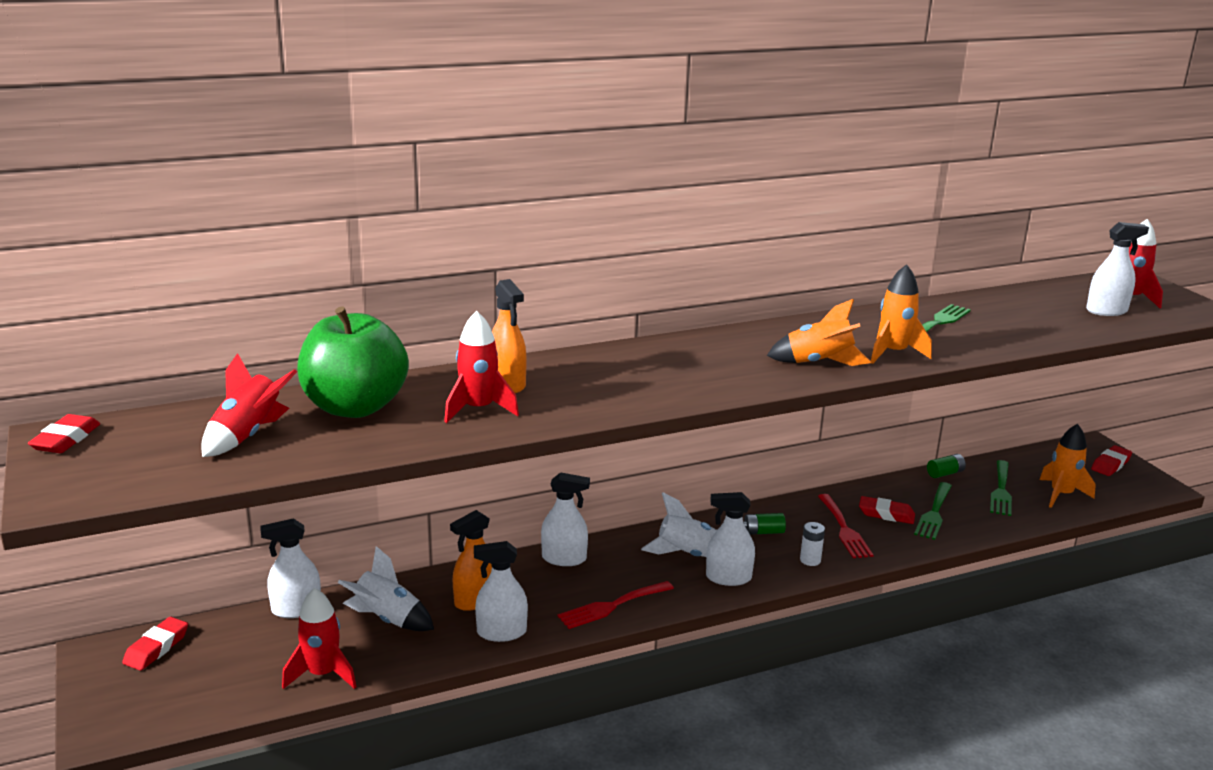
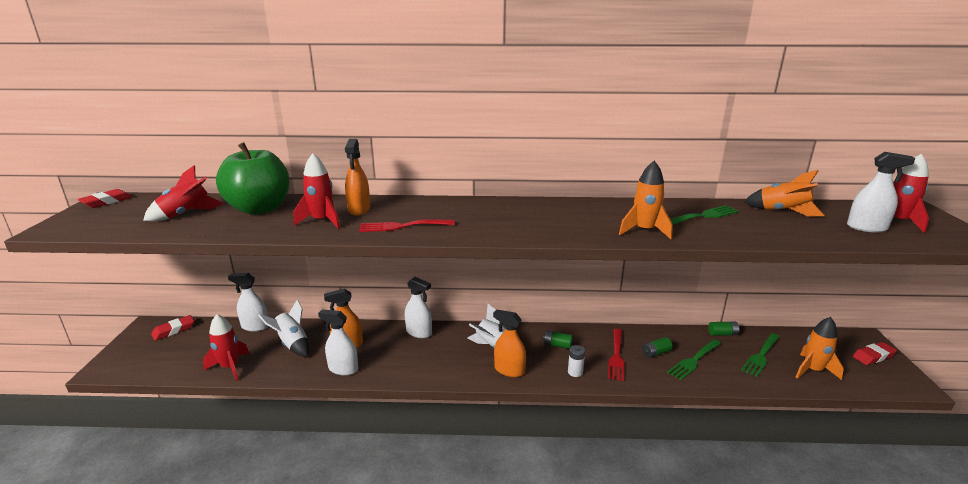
camera: 25 degrees right, 0 degrees up
red fork [557,581,674,629] -> red fork moved to [359,219,455,232]
white spray bottle [706,492,755,586] -> orange spray bottle [493,309,526,377]
orange rocket [767,299,872,366] -> orange rocket moved to [744,170,825,217]
red eraser [859,496,915,524] -> green battery [642,337,672,358]

